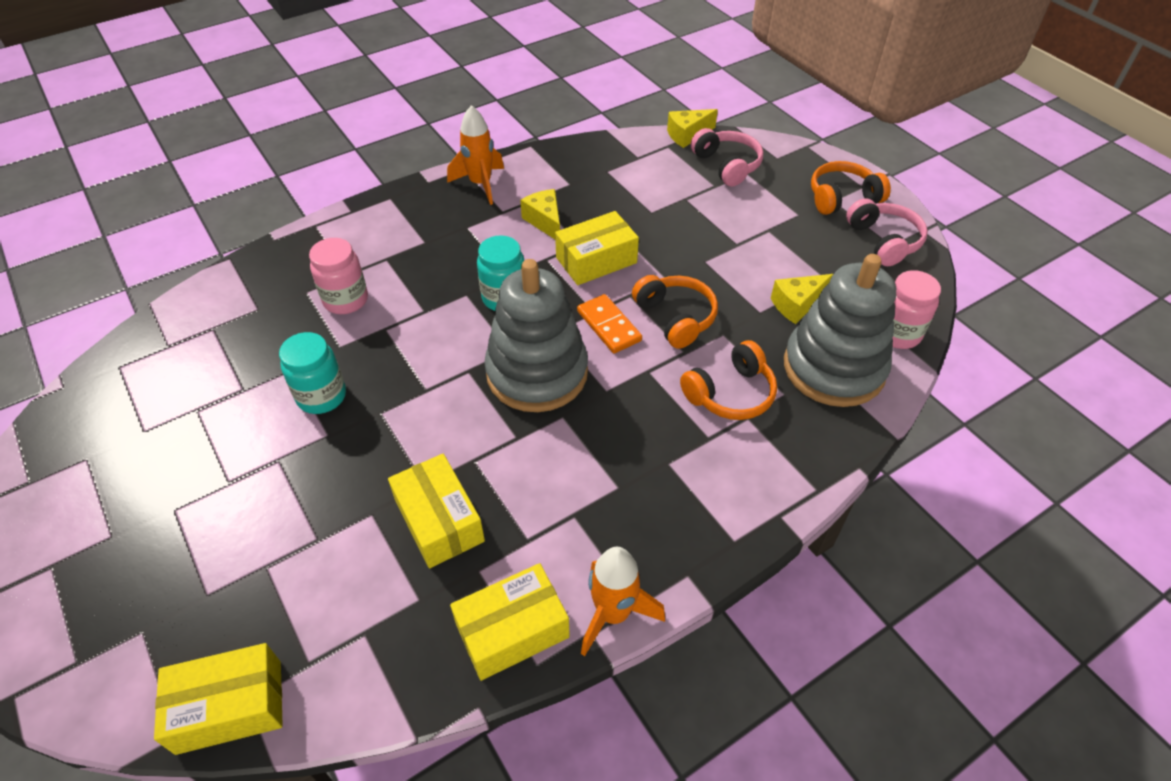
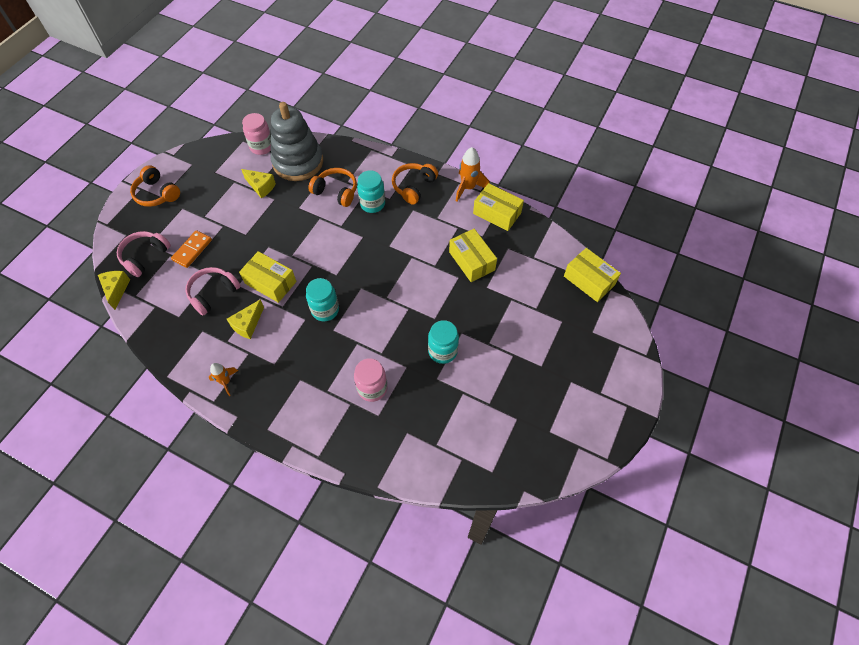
camera: 120 degrees left, 10 degrees up
yellow box [388,454,485,568] -> yellow box turned 60 degrees counterclockwise [449,229,497,282]
orange rocket [447,105,504,205] -> orange rocket [209,363,238,396], size x0.63
grey stacking toy [484,259,588,412] -> none
orange domino [577,294,642,353] -> orange domino moved to [171,230,212,268]
orange headphones [632,275,718,349] -> orange headphones moved to [392,163,438,204]
yellow cheese [667,109,718,148] -> yellow cheese turned 135 degrees counterclockwise [98,271,130,310]
pink headphones [846,198,928,266] -> pink headphones moved to [186,267,241,315]
none -> turquoise jar [357,170,385,213]

